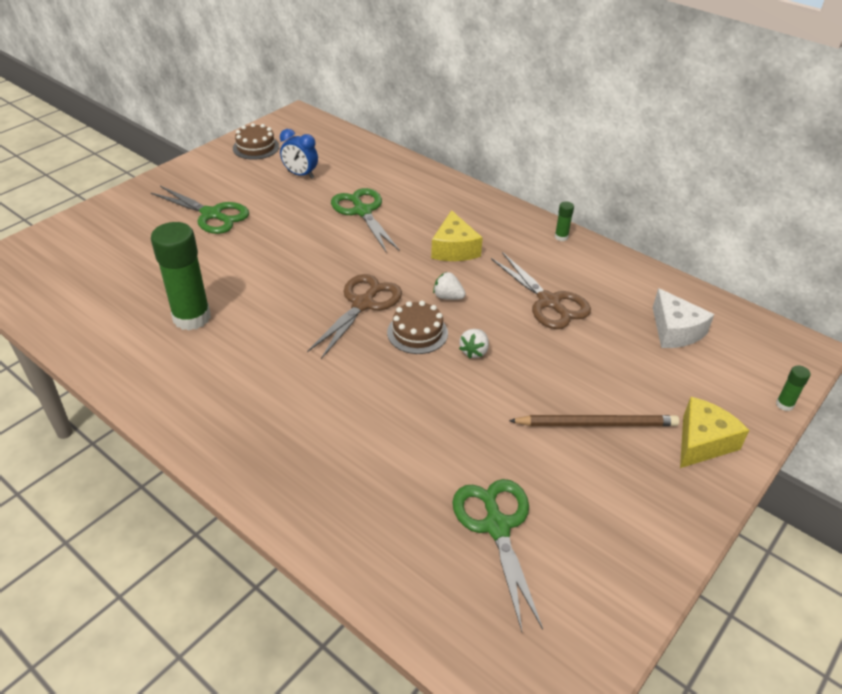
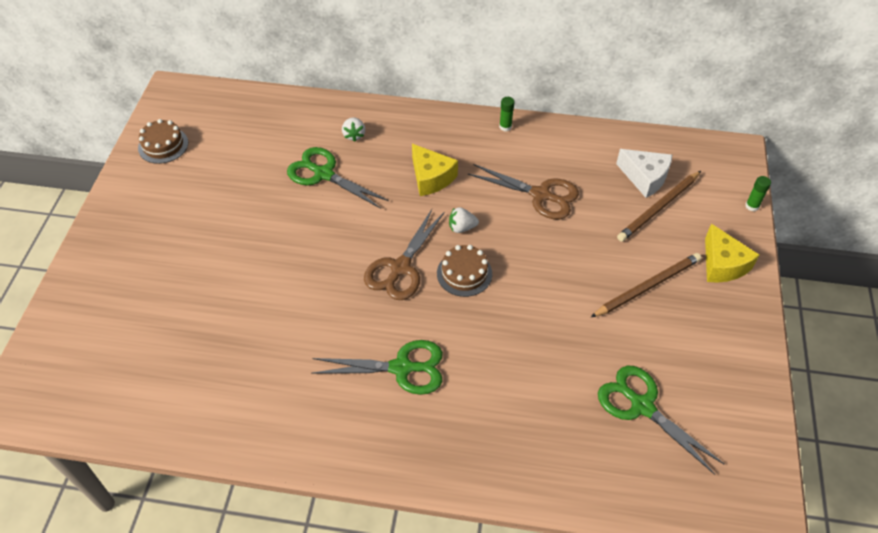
camera: 30 degrees left, 10 degrees up
green scissors [151,186,249,234] -> green scissors moved to [311,340,443,395]
green glue stick [151,222,211,330] -> none
blue clock [280,129,318,179] -> none
brown scissors [307,274,402,359] -> brown scissors turned 150 degrees counterclockwise [364,209,444,300]
white strawberry [459,329,489,359] -> white strawberry moved to [342,117,365,142]
yellow cheese [680,397,749,468] -> yellow cheese turned 150 degrees clockwise [705,224,759,283]
none -> brown pencil [617,171,701,242]

